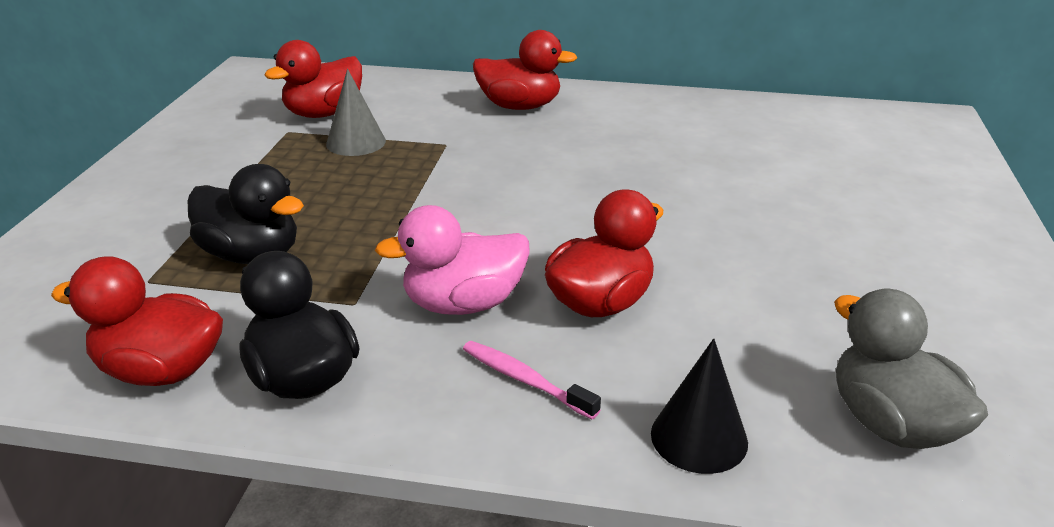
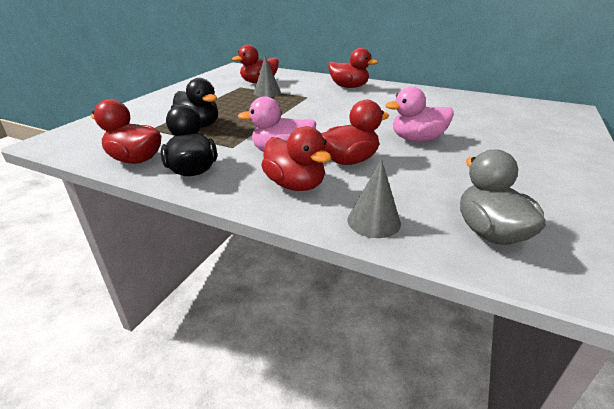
camera: 15 degrees right, 0 degrees up
pink toothbrush [463,341,601,419] -> red duck [261,126,332,191]
black cone [651,338,748,474] -> grey cone [347,159,401,238]
none -> pink duck [385,87,454,142]

